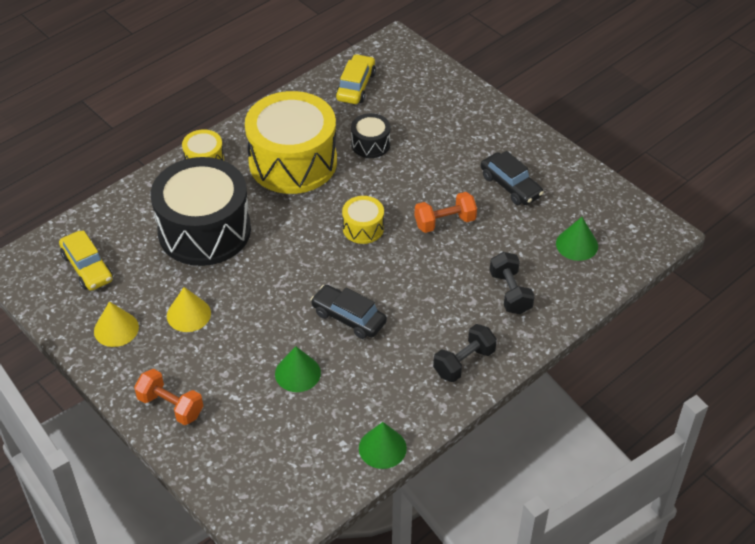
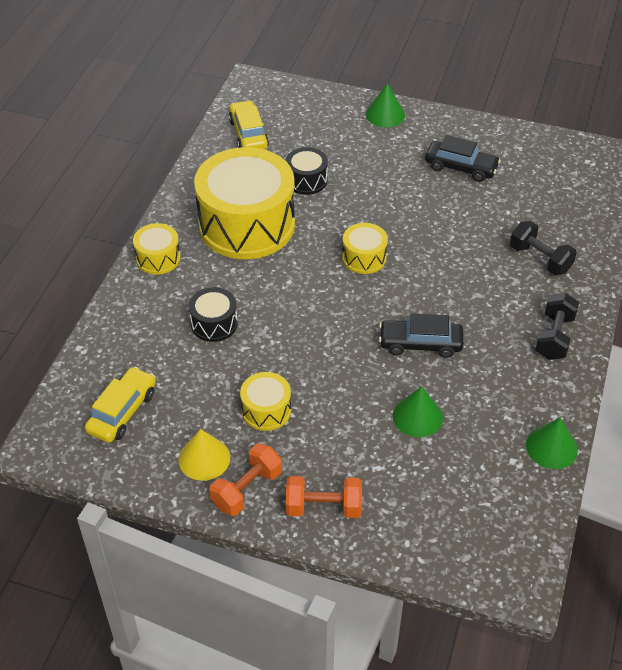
camera: 30 degrees left, 0 degrees up
yellow car [59,230,113,291] -> yellow car turned 90 degrees counterclockwise [85,367,156,443]
black drum [151,157,251,266] -> black drum [189,287,238,342], size x0.45
yellow cone [167,287,211,332] -> yellow drum [240,372,291,431]
orange dumbbell [414,192,477,233] -> orange dumbbell moved to [209,443,282,516]
green cone [556,217,598,261] -> green cone moved to [366,83,405,127]

